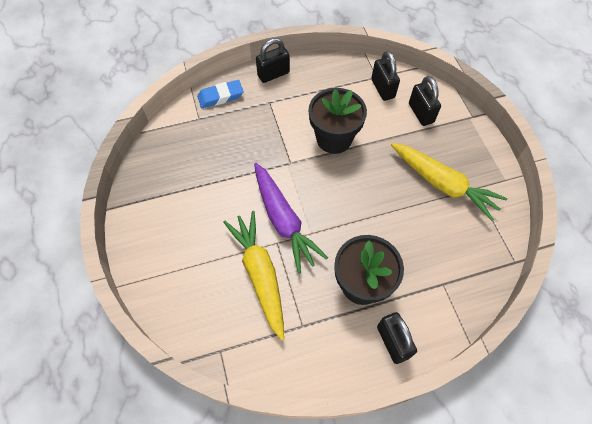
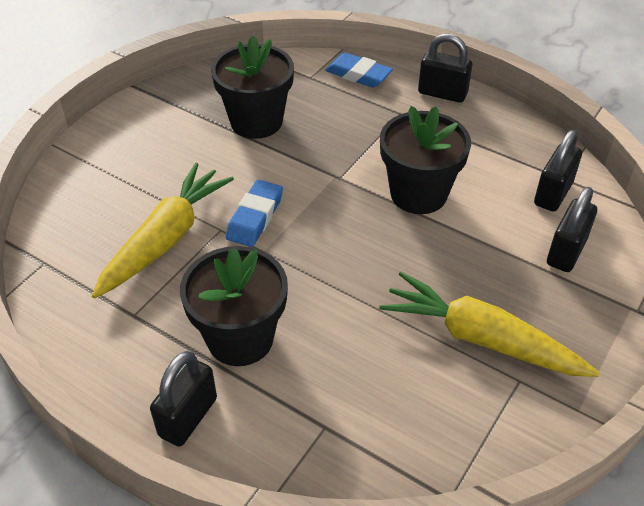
camera: 50 degrees right, 15 degrees down
purple carrot [254,163,328,273] -> blue eraser [226,180,283,247]
yellow carrot [391,143,507,221] -> yellow carrot turned 120 degrees clockwise [379,272,600,377]
none -> black flower pot [211,36,294,139]

